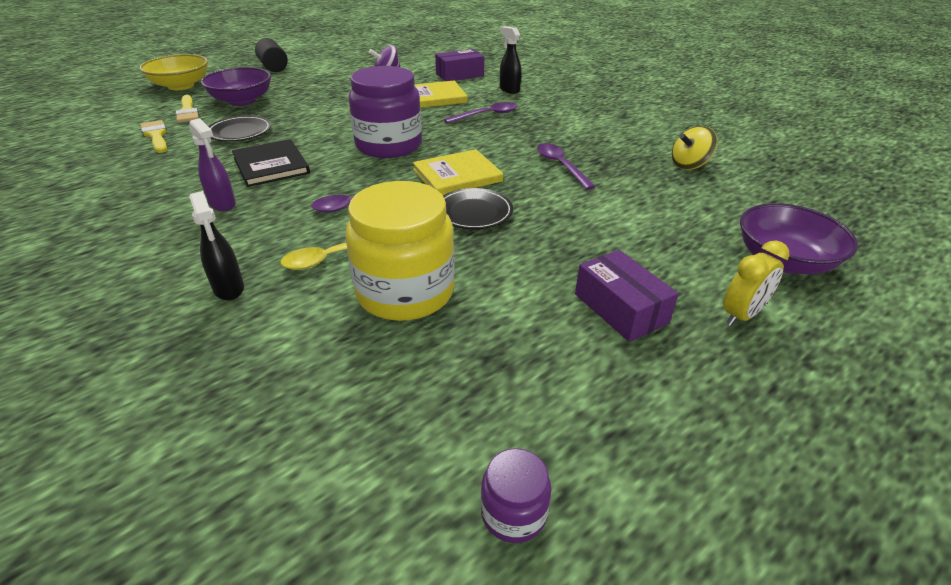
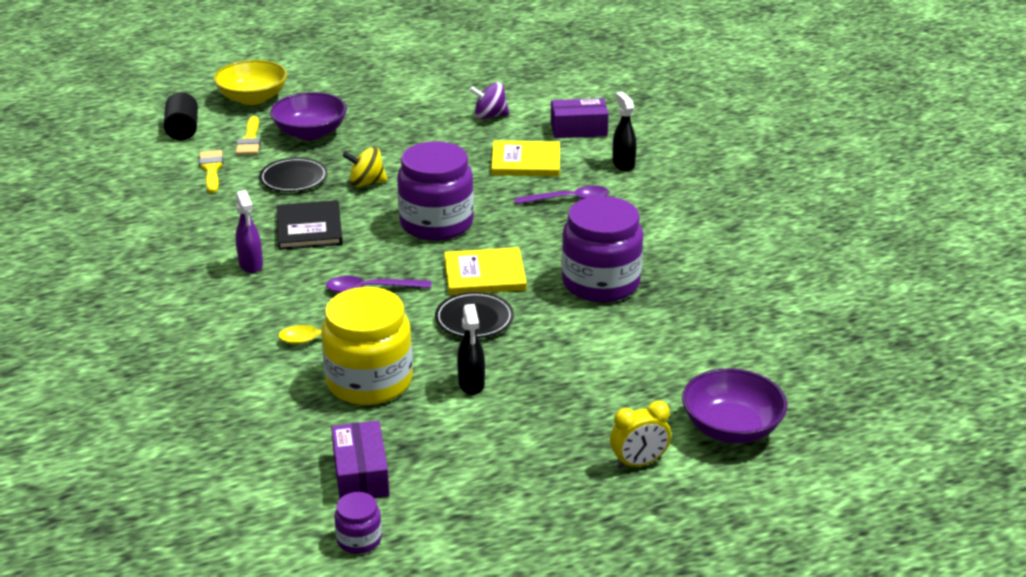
camera: 20 degrees right, 5 degrees down
black spray bottle [189,191,244,300] -> black spray bottle moved to [457,304,485,395]
black cylinder [255,38,288,72] -> black cylinder moved to [164,92,198,141]
purple spoon [537,143,596,190] -> purple jar [561,196,643,302]
purple box [575,250,678,342] -> purple box moved to [331,420,390,499]
yellow spinning top [672,126,717,170] -> yellow spinning top moved to [342,147,388,187]

